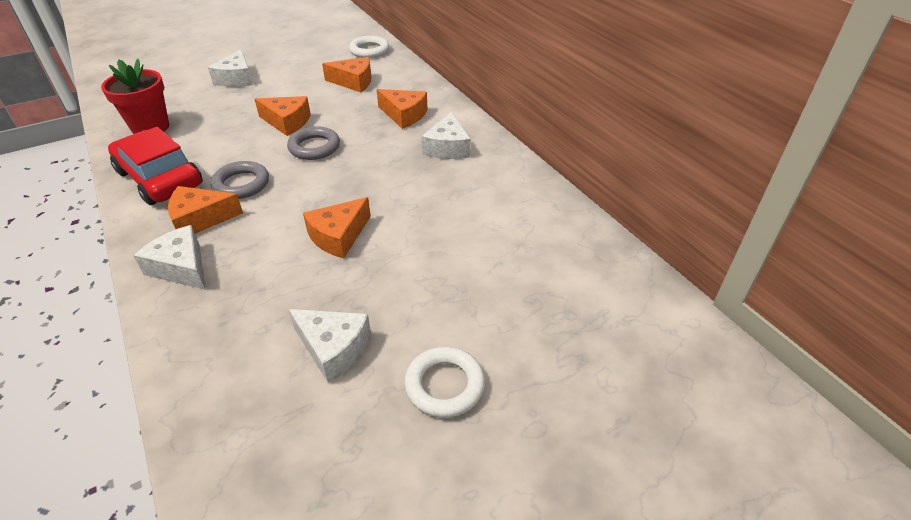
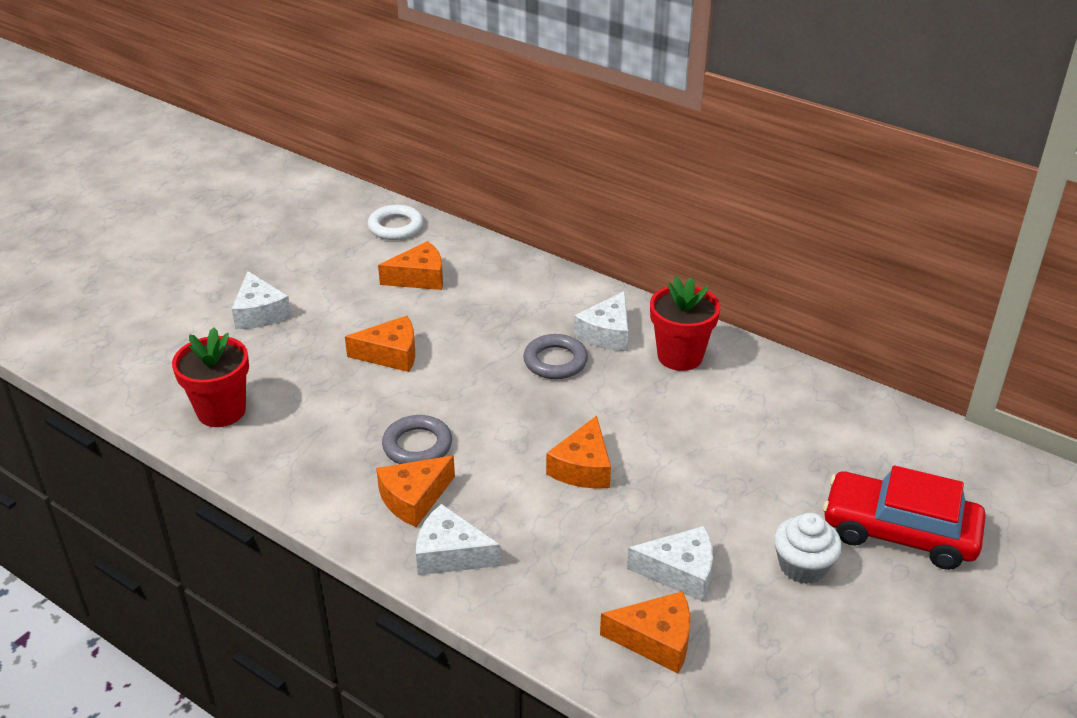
camera: 25 degrees left, 5 degrees down
red car [108,127,203,205] -> red car moved to [823,465,986,570]
grey ring [287,126,340,160] -> grey ring moved to [523,334,588,379]
orange cheese [377,89,428,129] -> orange cheese moved to [600,591,690,673]
white ring [404,347,485,418] -> white cupcake [774,513,842,584]
white cheese [422,111,471,159] -> white cheese turned 45 degrees clockwise [574,291,628,351]
none -> red flower pot [650,276,720,371]

